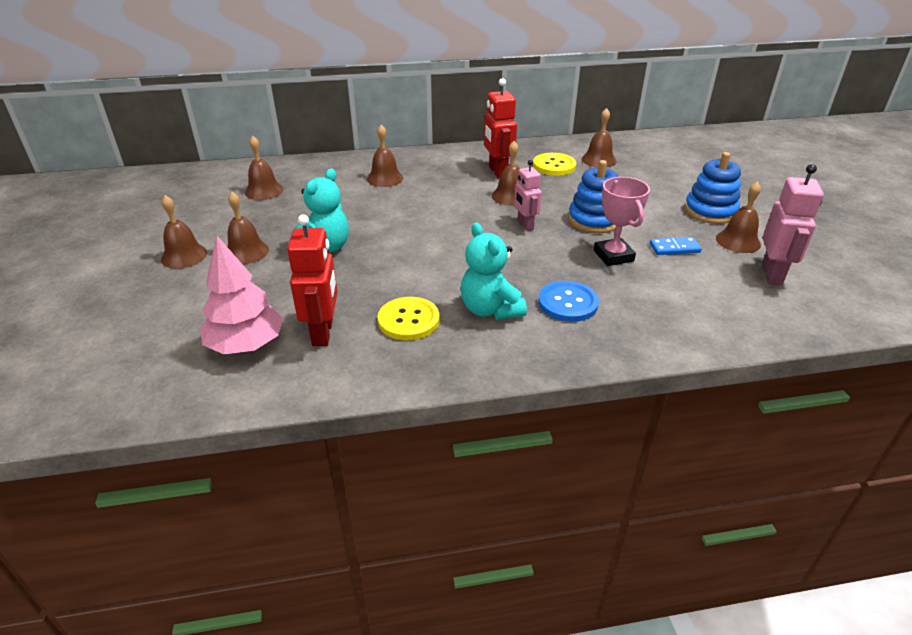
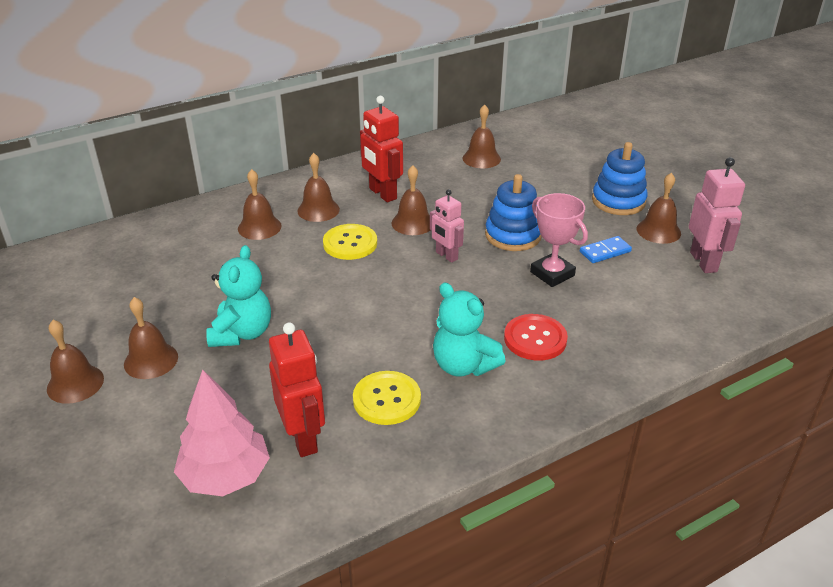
camera: 20 degrees left, 0 degrees up
brown bell [245,136,283,200] -> brown bell moved to [297,153,340,222]
yellow button [533,153,576,176] -> yellow button moved to [323,224,377,260]
blue button [538,281,599,322] -> red button [504,314,568,361]

